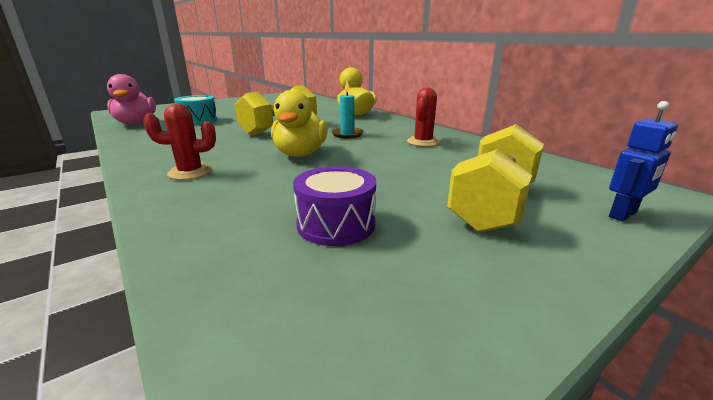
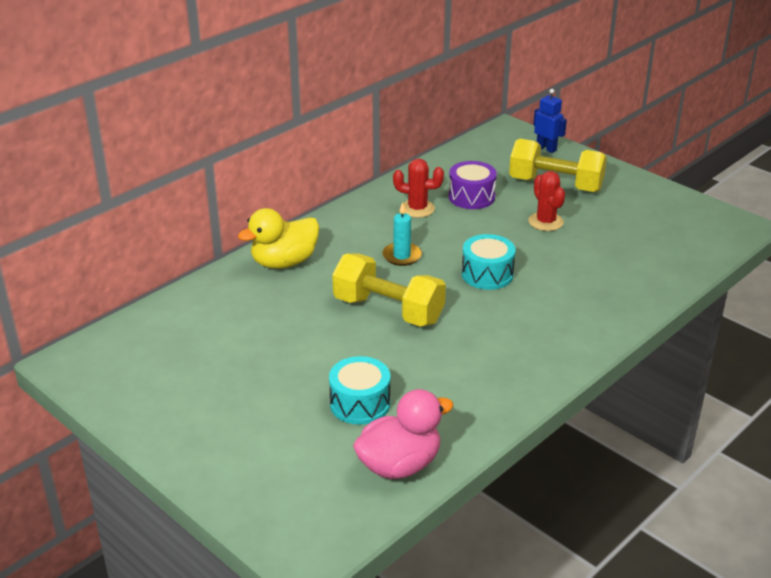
camera: 100 degrees left, 10 degrees up
red cactus [143,104,216,180] -> red cactus moved to [528,171,565,231]
yellow duck [271,90,328,157] -> turquoise drum [462,234,516,290]
purple drum [293,166,376,246] -> purple drum moved to [449,161,497,209]

